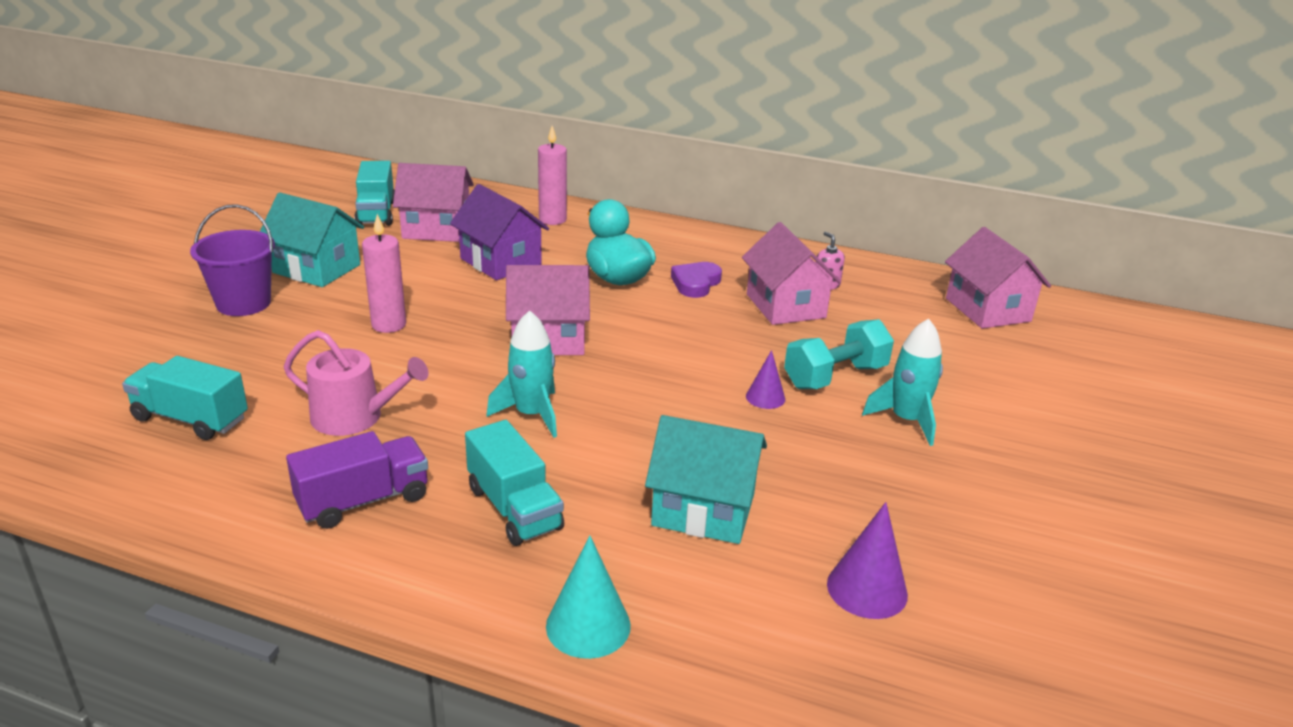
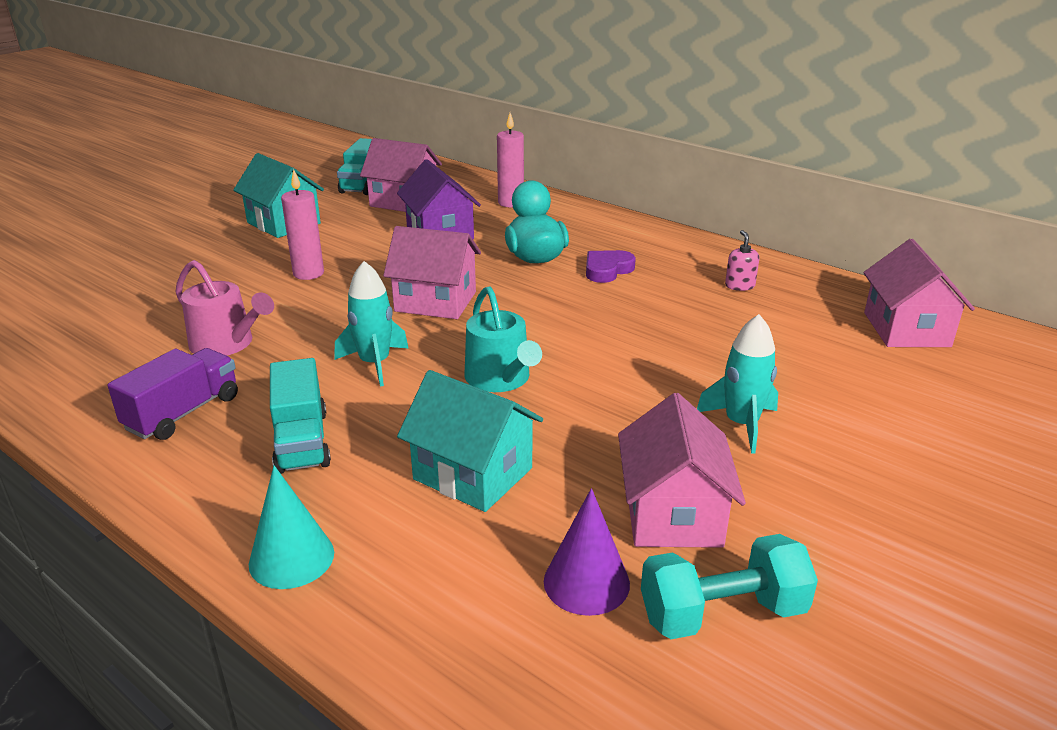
camera: 20 degrees right, 0 degrees up
turquoise truck [122,356,248,440] -> none
purple bucket [190,204,275,316] -> none
purple truck [286,431,428,529] -> purple truck turned 45 degrees counterclockwise [107,348,238,440]
pink house [742,222,841,325] -> pink house moved to [618,393,746,548]
purple cone [746,350,785,409] -> none
turquoise dumbbell [784,319,894,389] -> turquoise dumbbell moved to [641,534,818,639]
none -> turquoise watering can [465,286,542,392]

